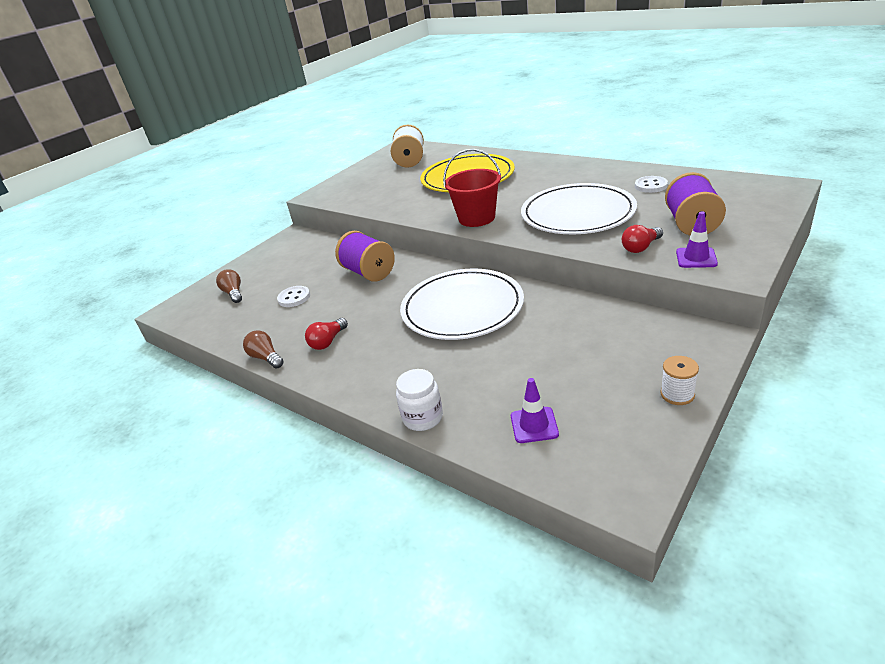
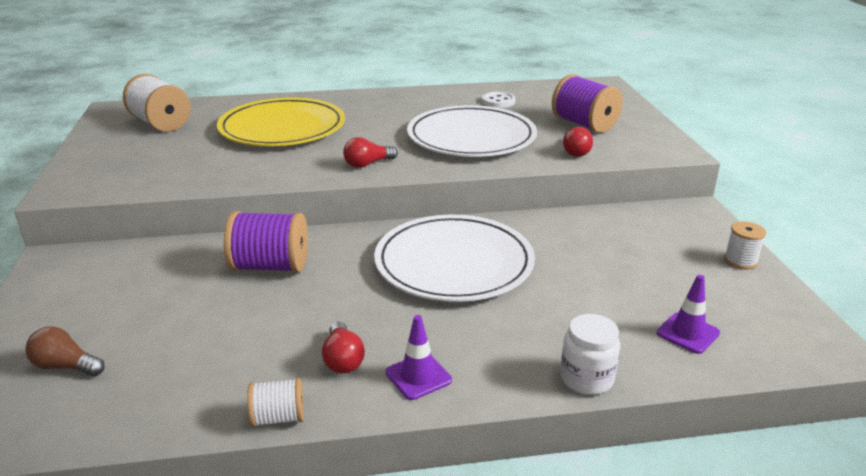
camera: 50 degrees left, 5 degrees down
brown light bulb [243,330,284,368] -> white spool [247,378,304,427]
white button [277,286,310,307] -> none
red bucket [443,149,501,227] -> red light bulb [343,137,398,168]
purple traffic cone [676,211,718,268] -> purple traffic cone moved to [385,315,452,400]

